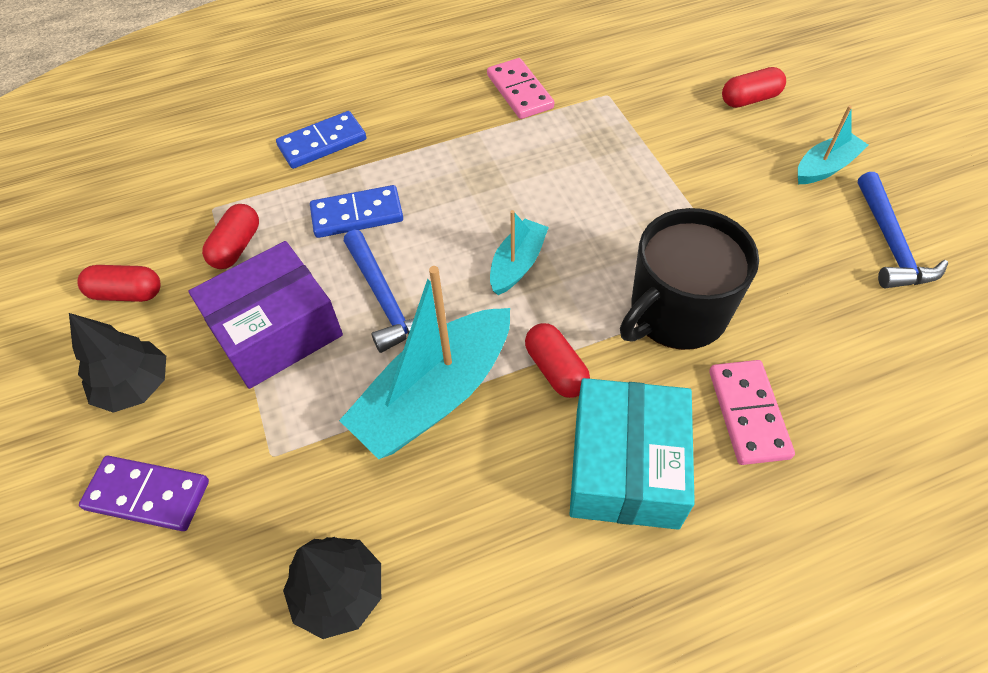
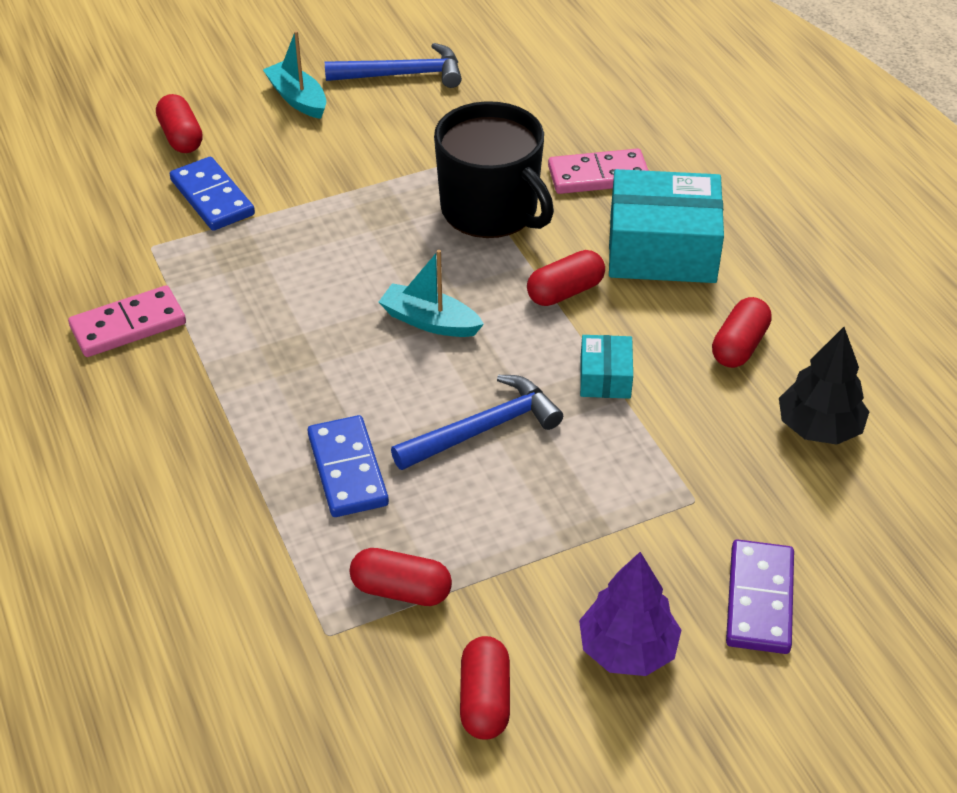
camera: 95 degrees left, 10 degrees down
black tree [69,313,166,413] -> purple tree [579,552,681,676]
purple box [189,241,343,389] -> none
blue domino [276,111,366,169] -> blue domino moved to [170,157,255,231]
turquoise boat [339,266,510,459] -> turquoise box [580,335,633,399]
none -> red capsule [712,297,772,368]

